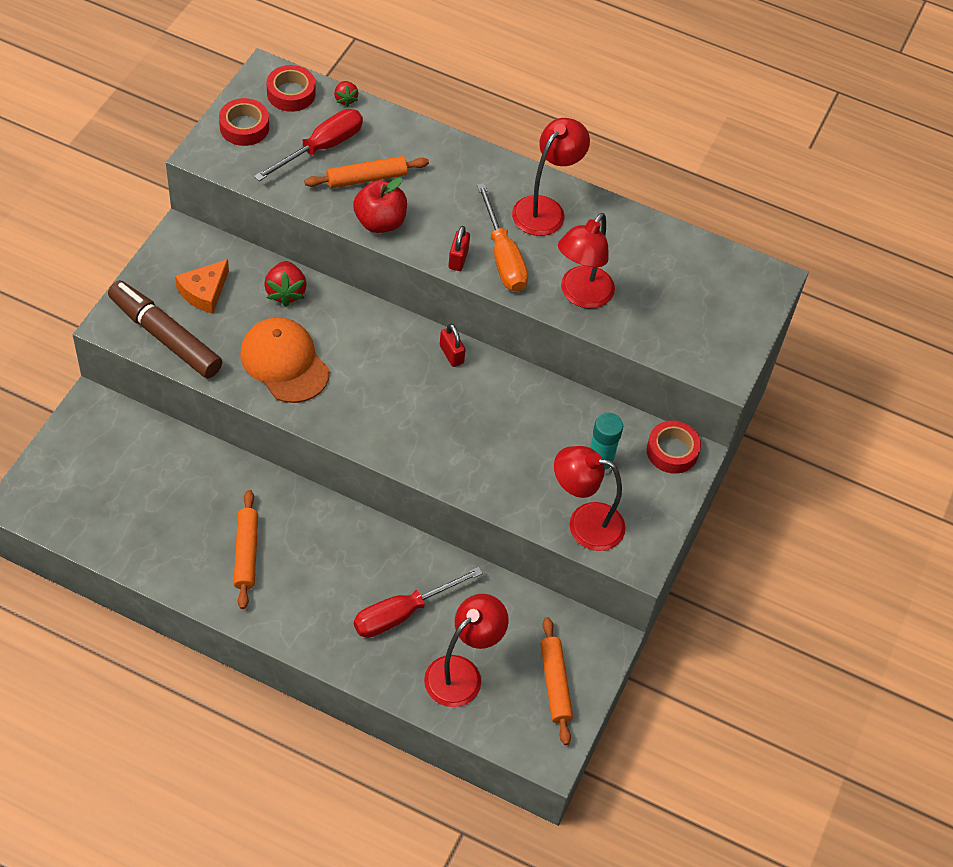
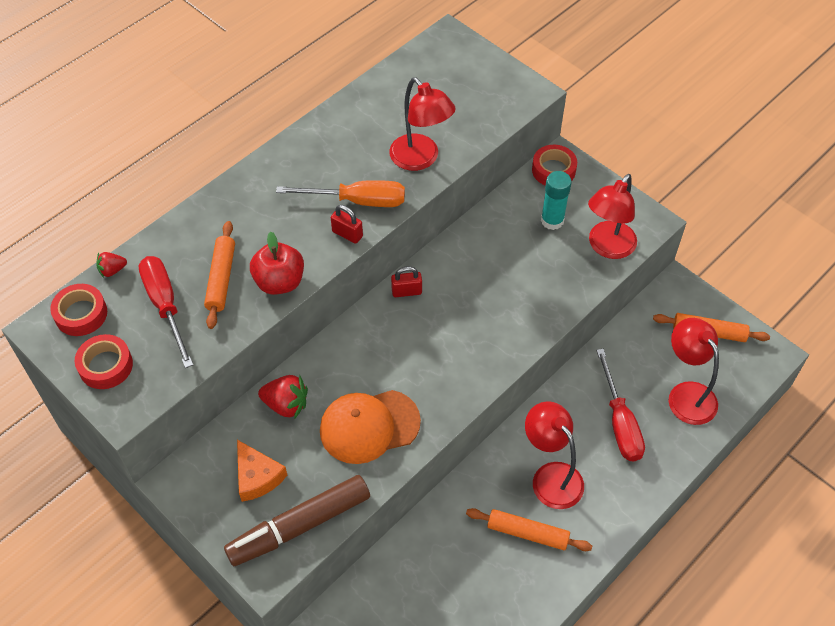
camera: 65 degrees left, 0 degrees up
red strawberry [334,81,358,107] -> red strawberry turned 150 degrees clockwise [96,252,127,278]
red lamp [512,118,590,236] -> red lamp moved to [525,401,584,509]

